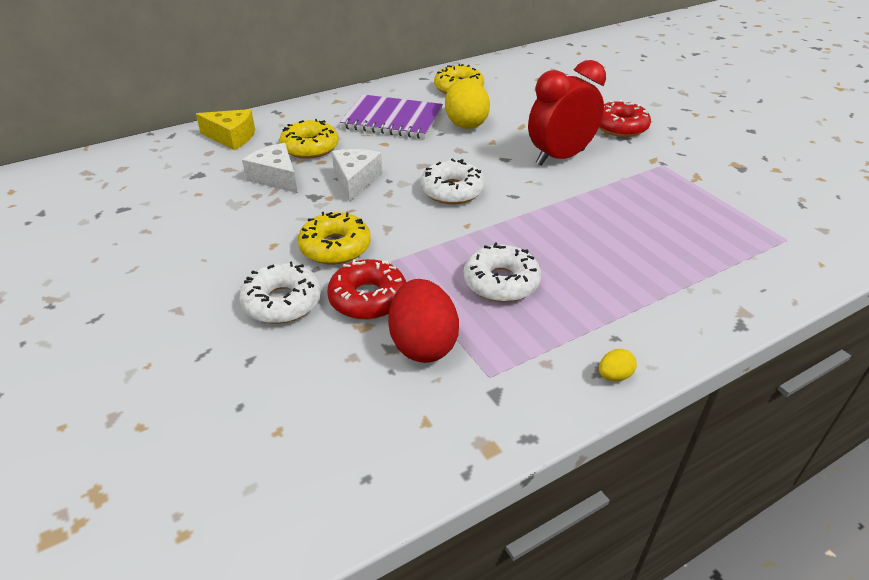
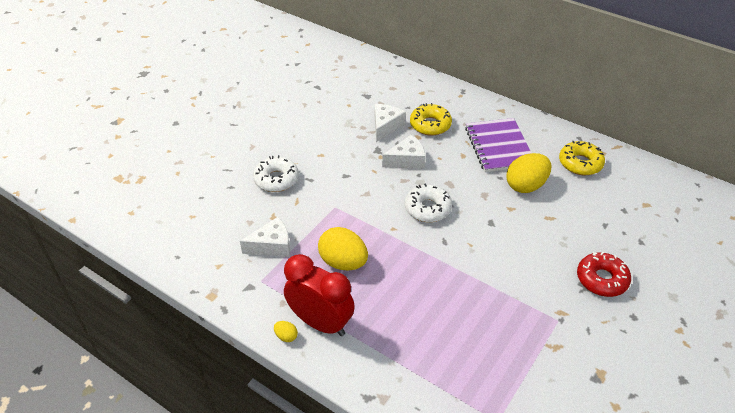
camera: 65 degrees right, 5 degrees up
yellow cheese [196,109,255,150] -> none
yellow donut [298,212,371,265] -> none
red donut [327,259,406,320] -> none
red egg [388,279,459,363] -> white cheese [240,217,290,257]
white donut [464,242,541,302] -> yellow egg [318,227,368,270]
red clock [528,60,606,166] -> red clock moved to [284,254,355,336]

